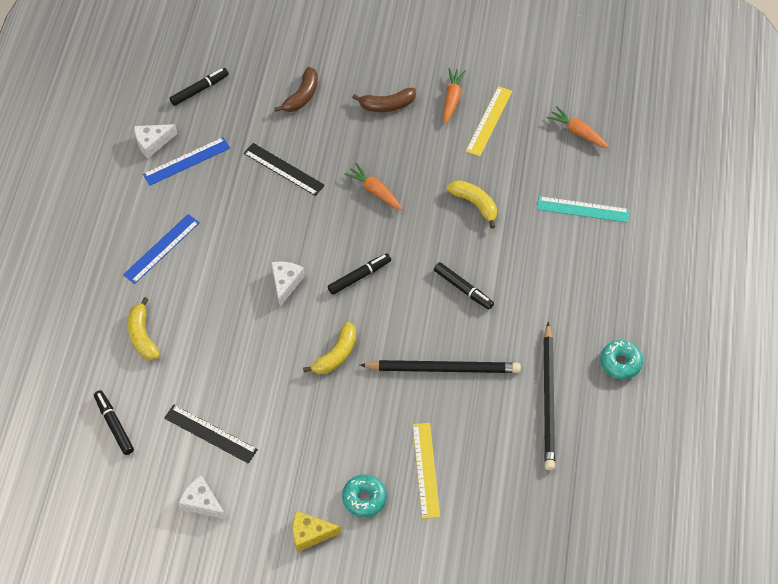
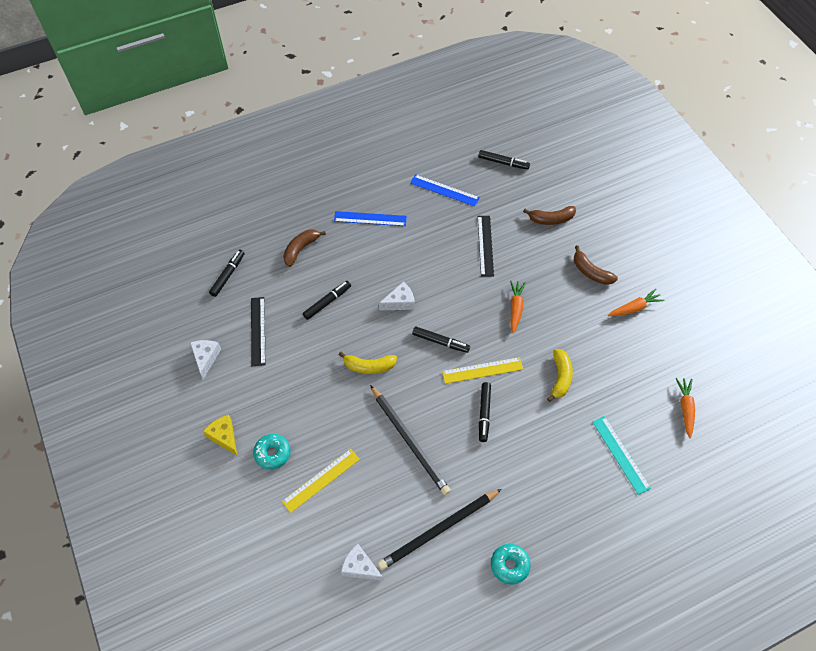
camera: 55 degrees right, 0 degrees up
yellow banana [128,297,160,360] -> brown banana [283,230,326,267]
white cheese [134,124,177,159] -> white cheese moved to [341,544,384,581]
yellow ruler [466,86,512,157] -> yellow ruler moved to [442,357,523,384]
none -> black marker [303,281,351,320]

